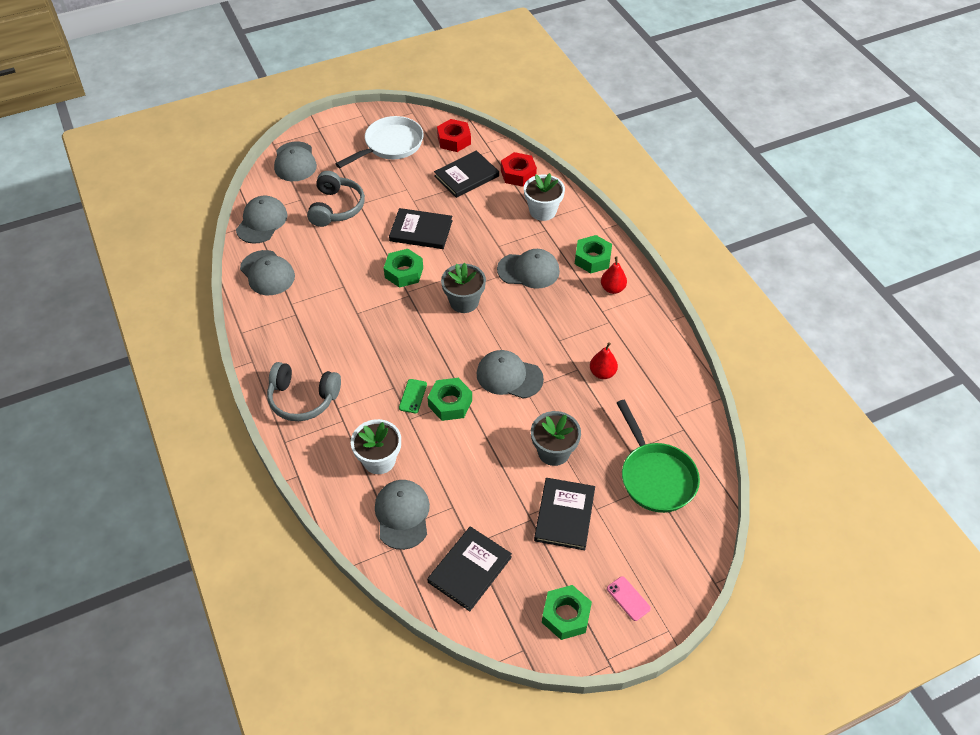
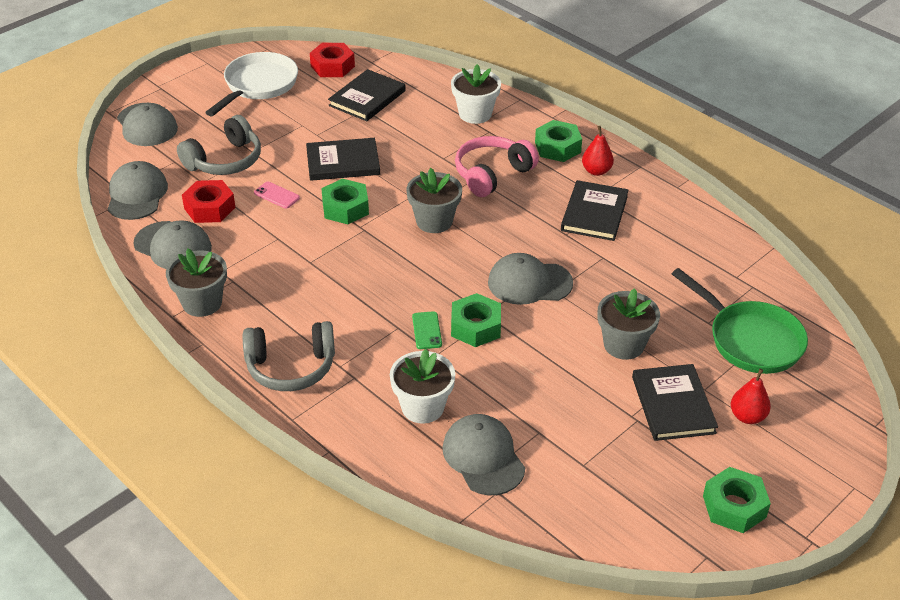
camera: 20 degrees left, 10 degrees down
grey headphones [307,171,365,227] -> grey headphones turned 60 degrees clockwise [177,115,261,175]
black book [427,526,512,611] -> black book moved to [561,180,628,241]
grey cap [497,249,560,288] -> pink headphones [455,136,539,197]
red nut [501,152,537,187] -> red nut moved to [182,180,236,223]
red pear [590,342,618,379] -> red pear moved to [731,369,771,424]
pink phone [607,576,651,621] -> pink phone moved to [254,181,300,209]
none -> grey flower pot [166,249,227,317]

